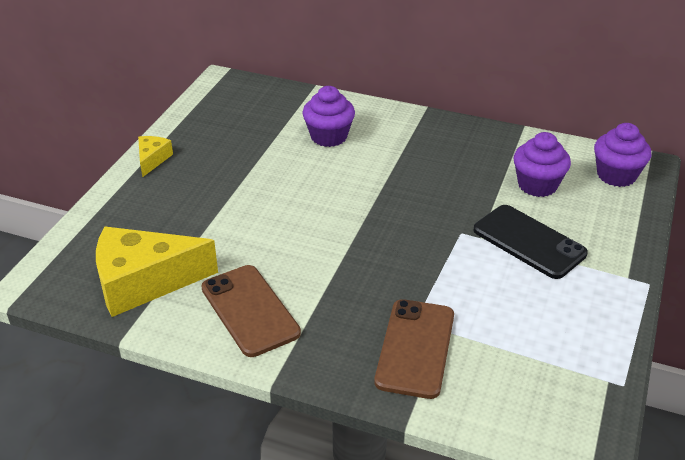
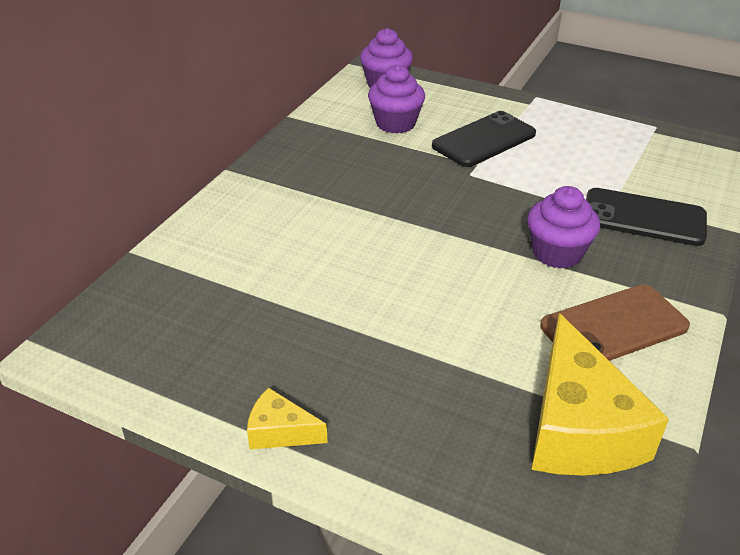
camera: 85 degrees left, 0 degrees up
purple cupcake [302,86,355,147] -> purple cupcake moved to [527,186,600,269]
brown phone [374,299,454,399] -> black phone [586,188,707,246]

